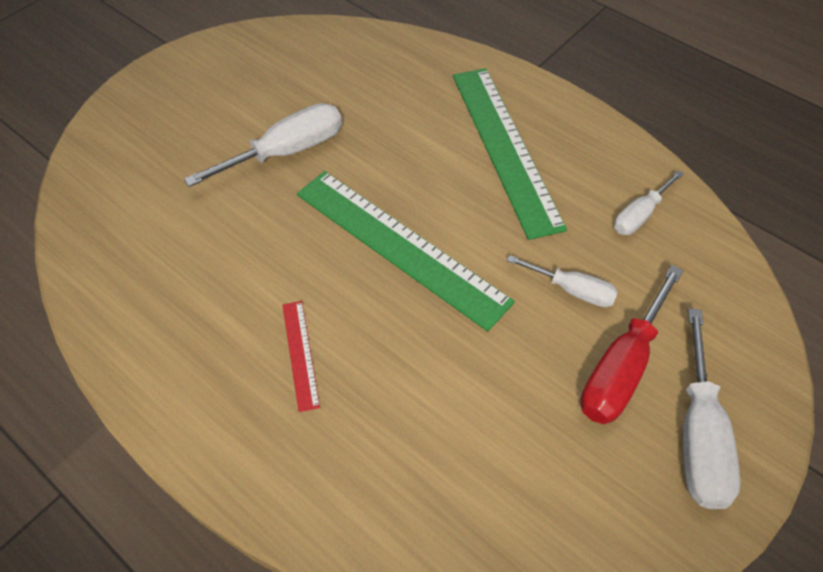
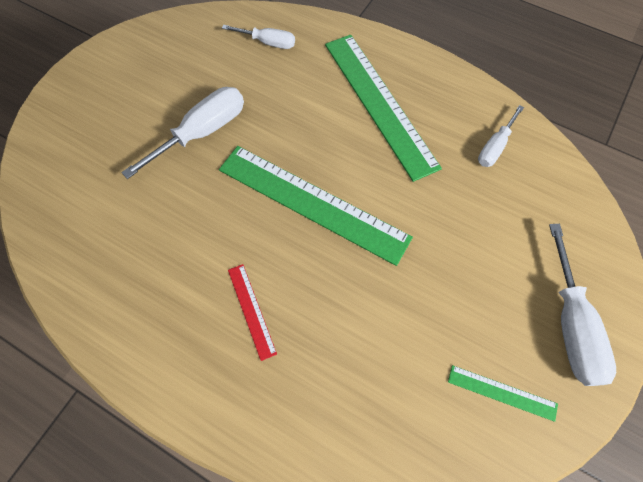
camera: 10 degrees left, 10 degrees up
white screwdriver [507,255,618,307] -> white screwdriver moved to [222,25,295,49]
red screwdriver [580,265,684,424] -> none
none -> green ruler [448,365,558,422]

